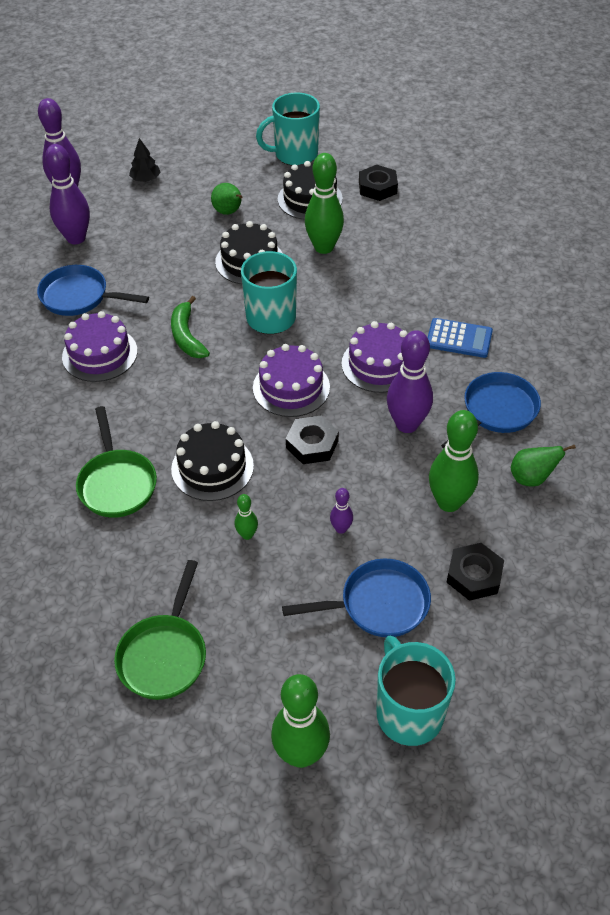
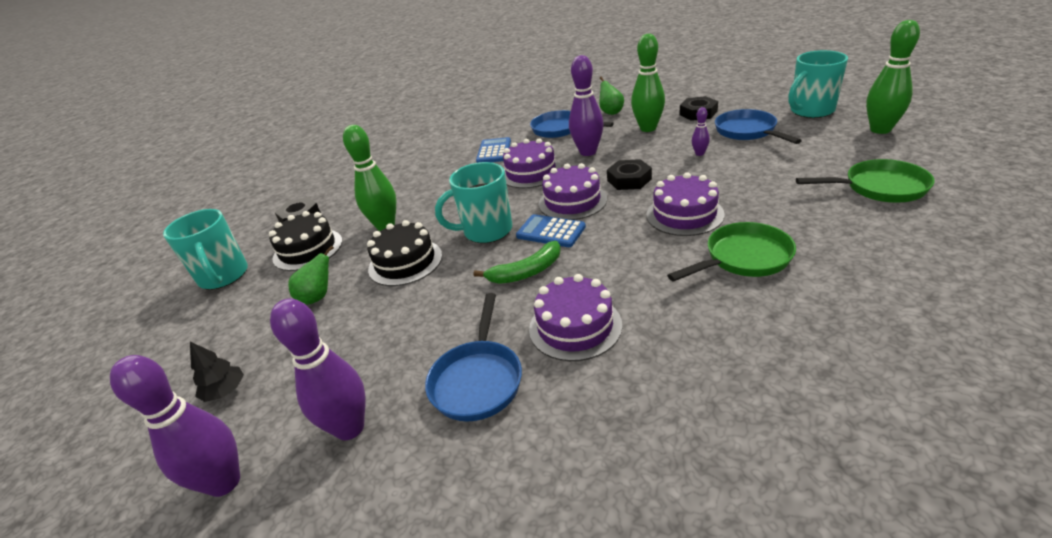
camera: 95 degrees left, 15 degrees down
black cake [171,421,254,501] -> purple cake [646,172,725,236]
green bowling pin [235,494,258,540] -> none
none -> blue calculator [516,214,586,247]

